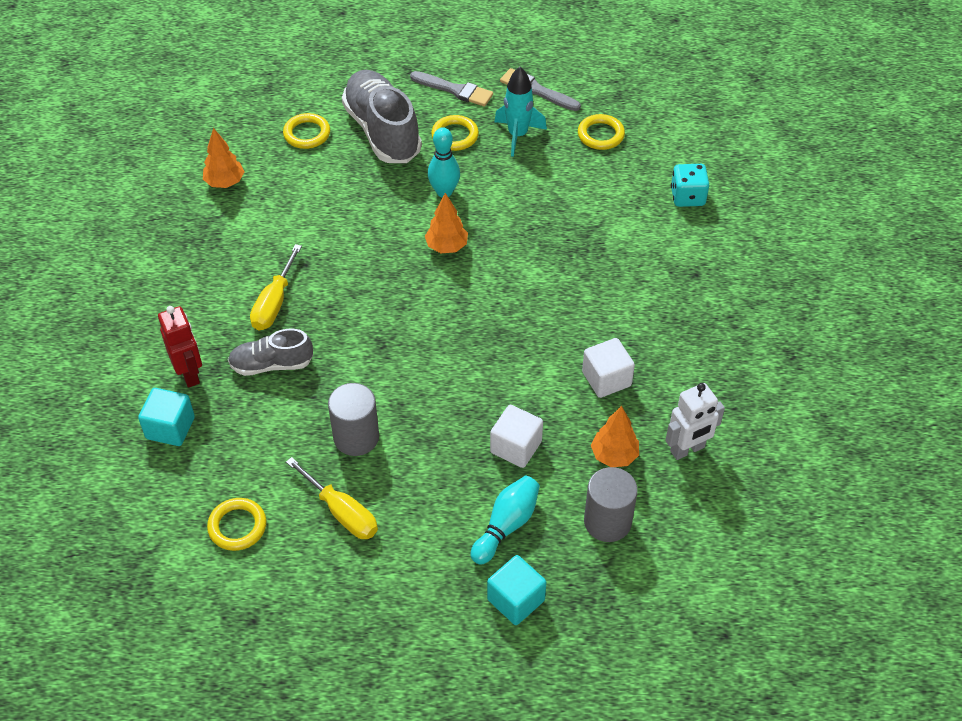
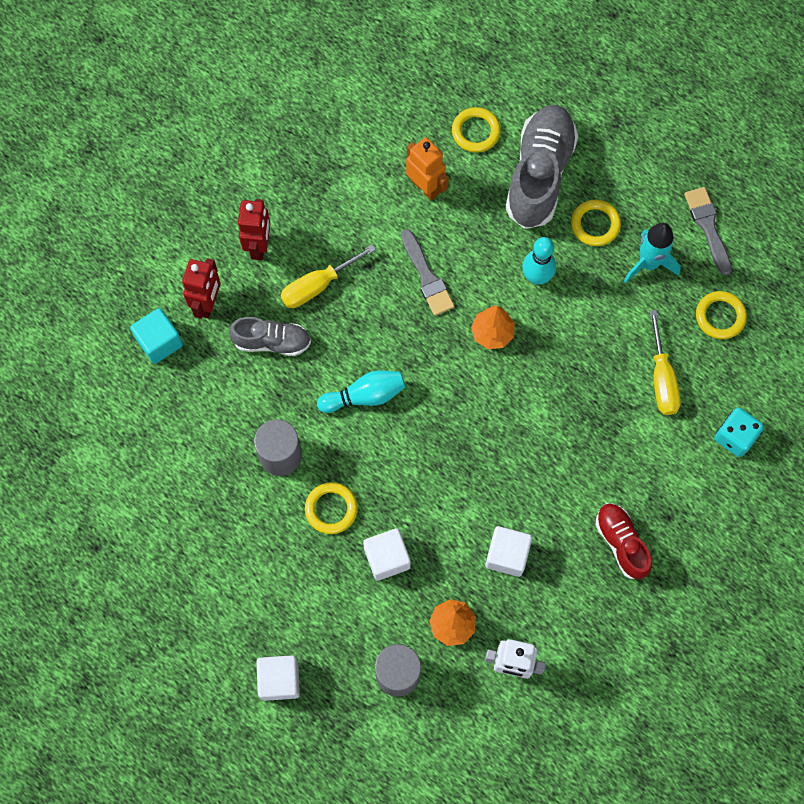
camera: 40 degrees right, 20 degrees up
orange tree [203,128,244,188] -> none
yellow ring [207,498,267,551] -> yellow ring moved to [305,482,358,534]
grey shoe [228,329,313,376] -> grey shoe turned 150 degrees clockwise [229,317,311,356]
yellow screwdriver [286,457,378,539] -> yellow screwdriver moved to [649,310,681,415]
grey brush [410,71,493,107] -> grey brush moved to [401,229,455,316]
turquoise bowling pin [471,476,540,565] -> turquoise bowling pin moved to [317,370,406,413]
turquoise cube [487,555,547,625] -> white cube [256,655,300,701]
none -> red robot [238,199,271,260]
none -> orange robot [406,137,449,201]
none -> red shoe [595,503,652,579]

